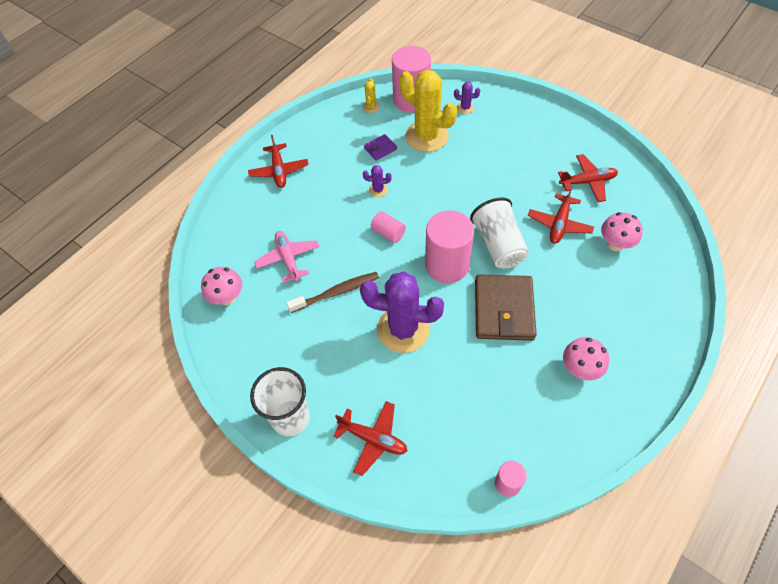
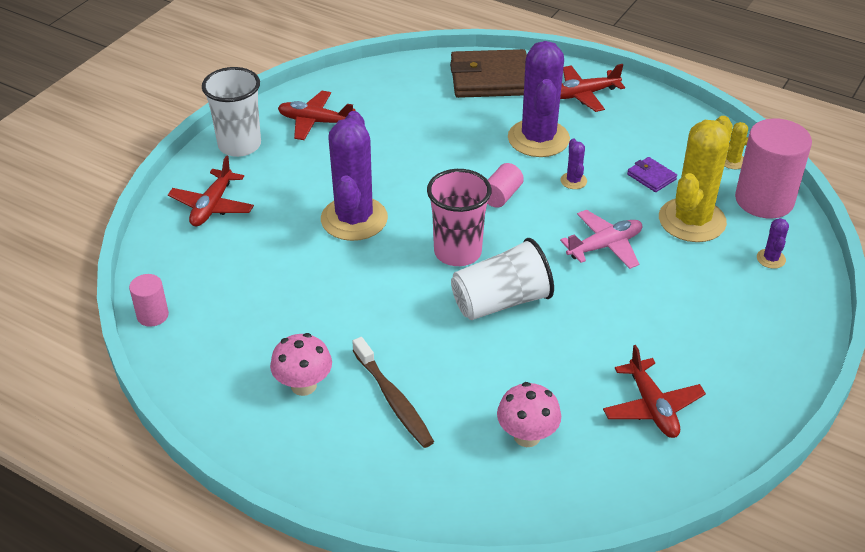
camera: 80 degrees right, 15 degrees down
pink mushroom [201,267,242,305] -> none
pink plane [254,231,319,283] -> pink plane moved to [560,210,642,269]
brown toothbrush [286,272,379,313] -> brown toothbrush moved to [352,337,434,448]
pink cylinder [425,210,474,283] -> pink cup [427,169,492,266]
brown wallet [475,274,537,341] -> brown wallet moved to [450,49,527,98]
red plane [528,186,594,244] -> red plane moved to [278,91,356,140]
none -> purple cactus [508,41,570,157]

